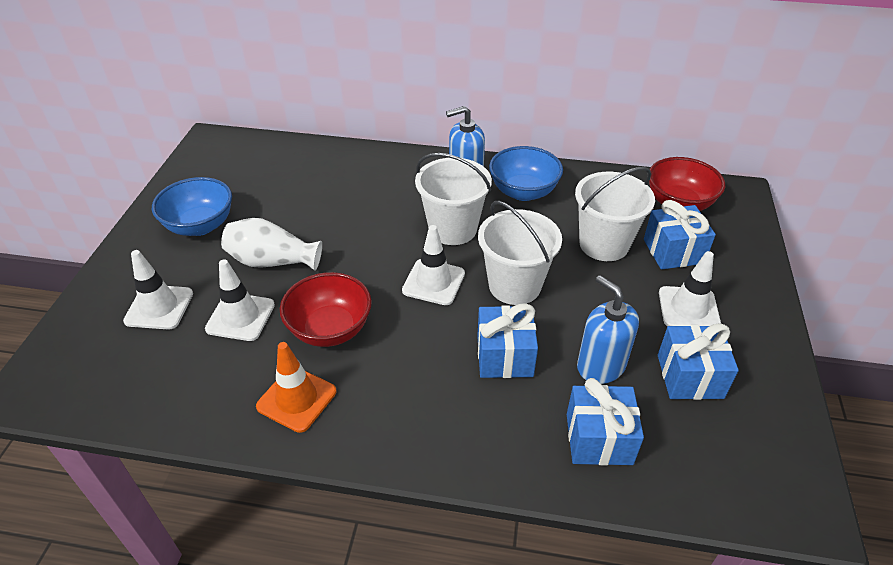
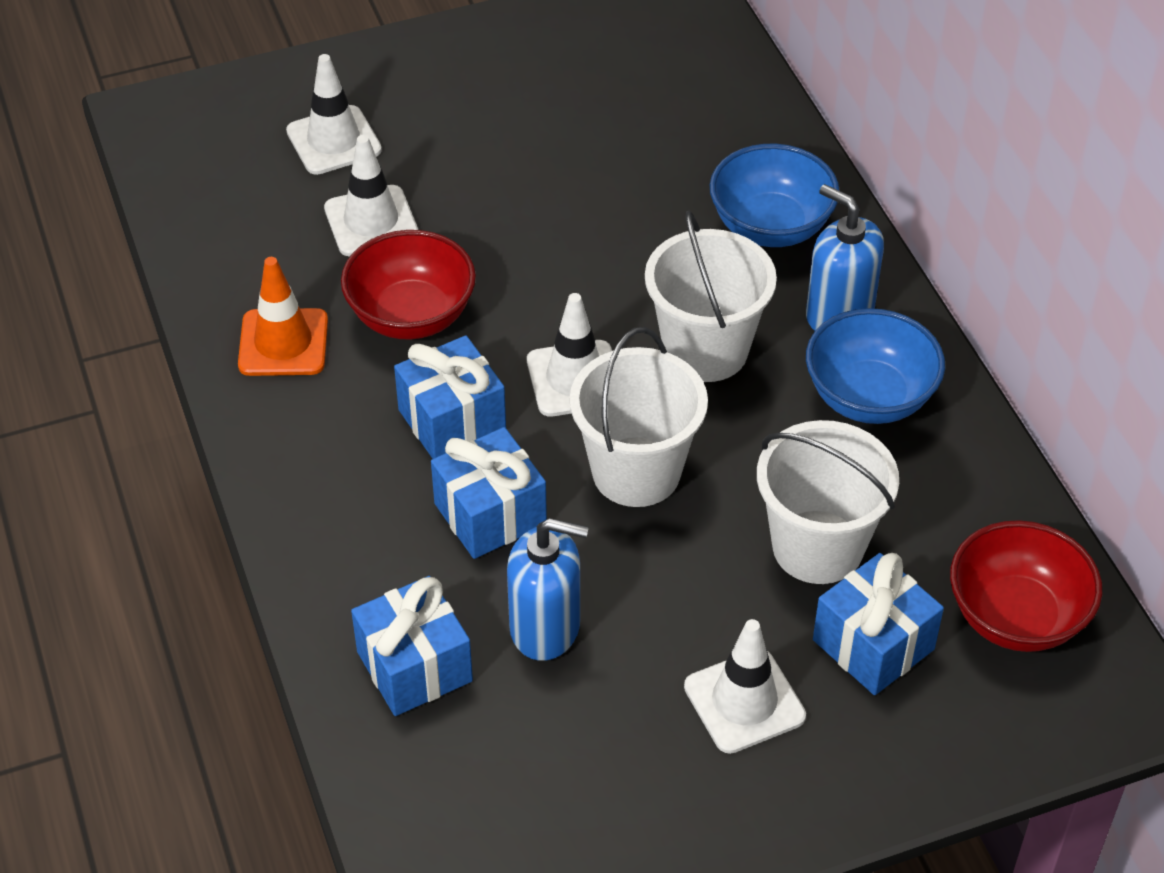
camera: 60 degrees right, 5 degrees up
blue bowl [152,177,232,236] -> blue bowl moved to [710,144,839,247]
white vase [221,218,322,271] -> none
blue soap dispenser [577,275,639,384] -> blue soap dispenser turned 75 degrees clockwise [507,518,589,661]
blue gift [658,323,739,400] -> blue gift moved to [394,335,506,459]

